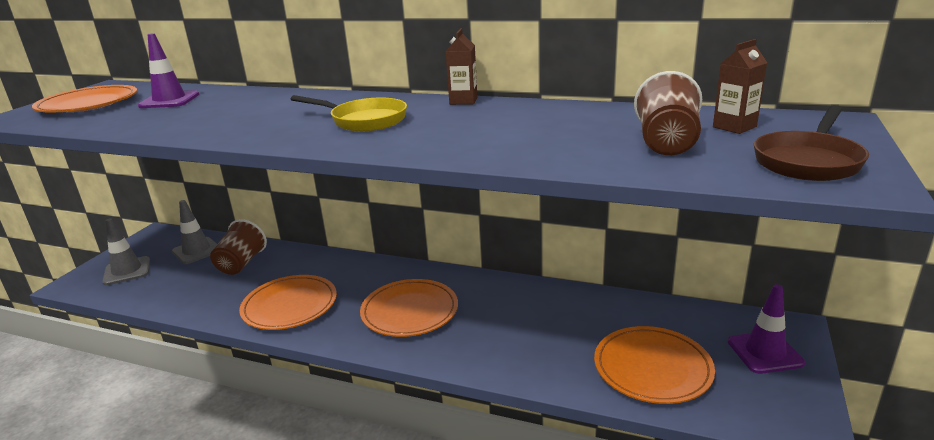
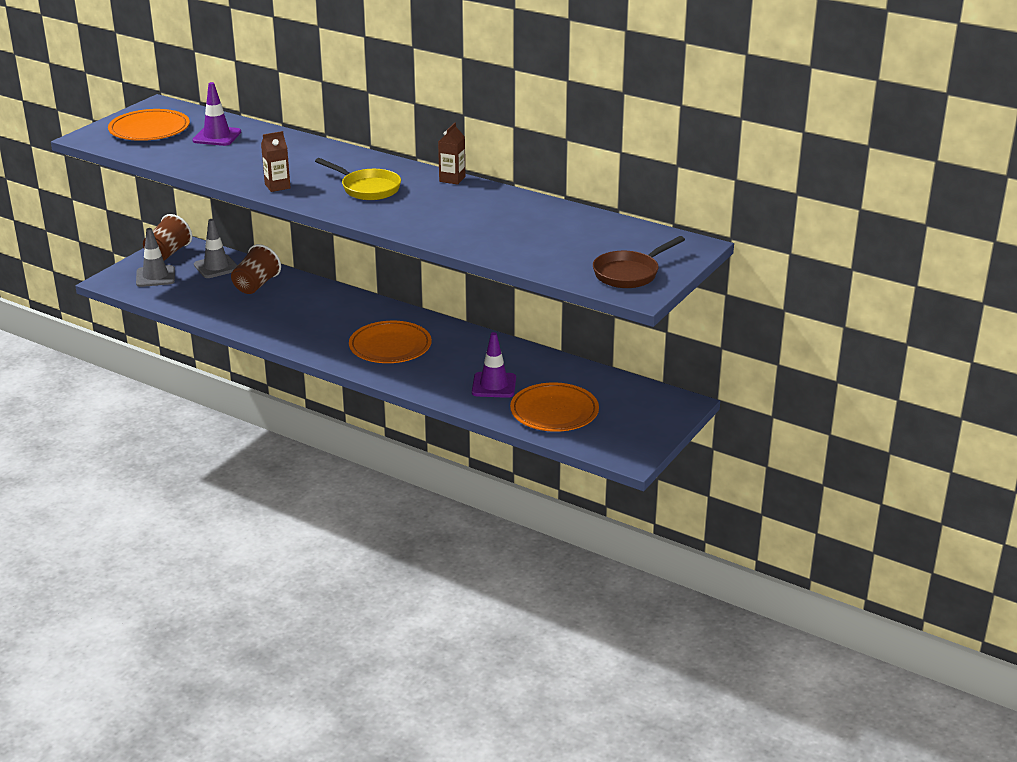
camera: 10 degrees right, 5 degrees up
orange plate [239,275,337,330] -> none
brown cup [634,71,702,155] -> brown cup moved to [143,214,192,261]
brown carton [713,39,767,134] -> brown carton moved to [261,131,291,192]
purple traffic cone [728,284,805,374] -> purple traffic cone moved to [472,332,516,398]

